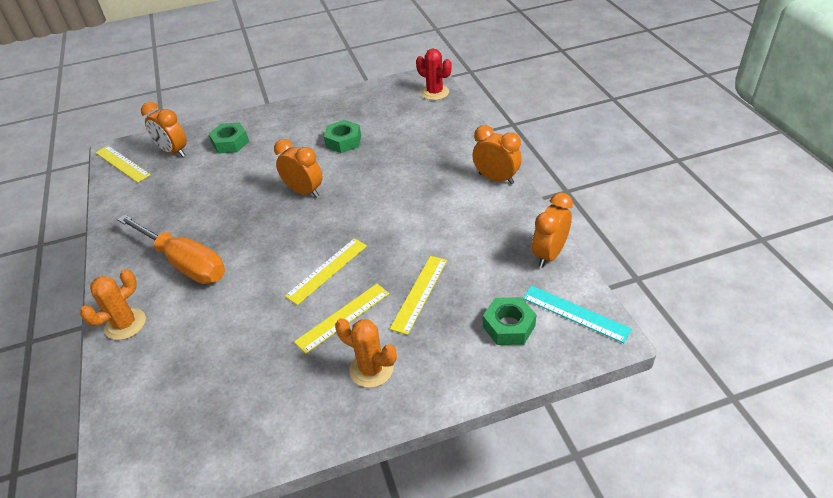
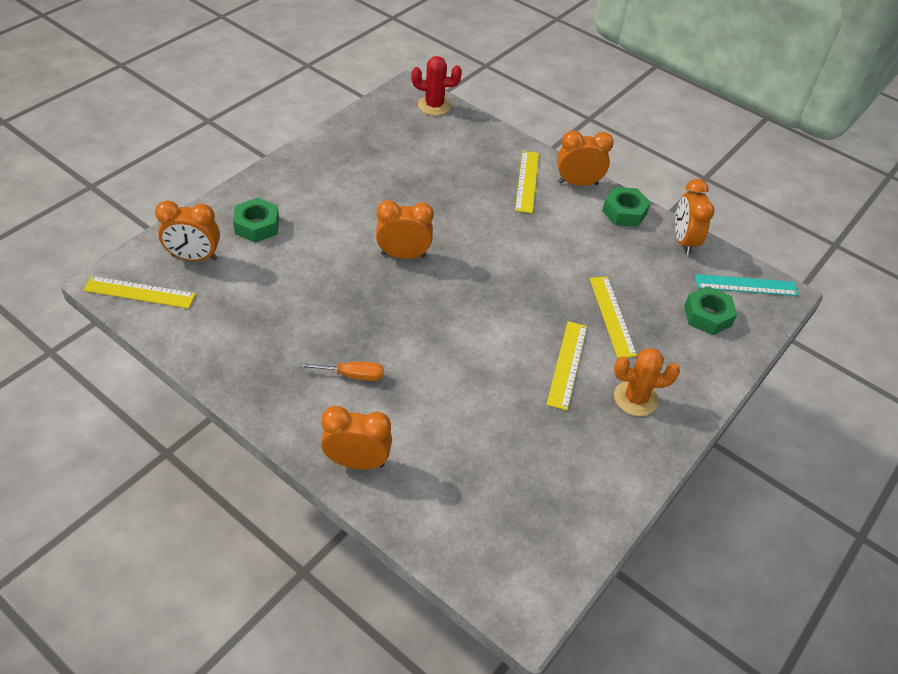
camera: 40 degrees left, 5 degrees up
orange cactus [80,269,146,340] -> orange clock [321,406,392,470]
orange screwdriver [117,214,225,284] -> orange screwdriver [298,361,383,381], size x0.46
yellow ruler [285,238,367,305] -> yellow ruler moved to [515,151,539,213]
green nut [324,120,361,153] -> green nut moved to [602,187,651,227]

